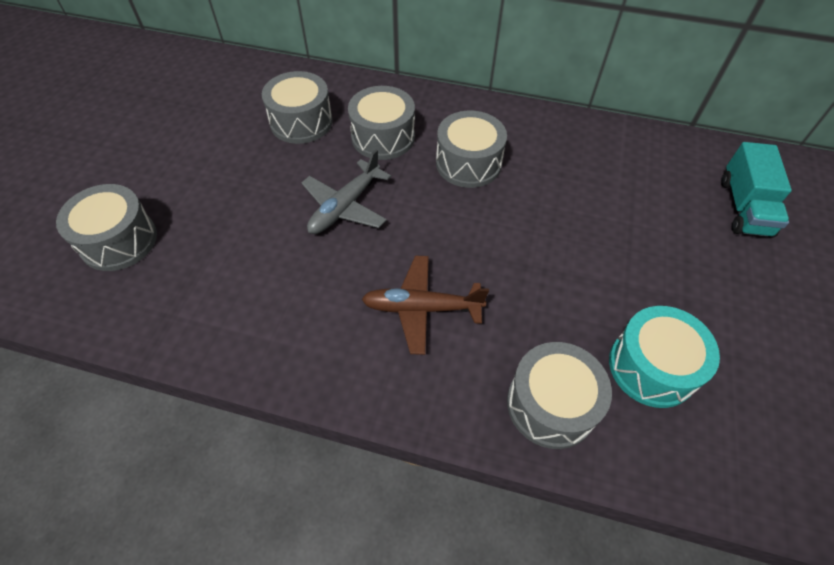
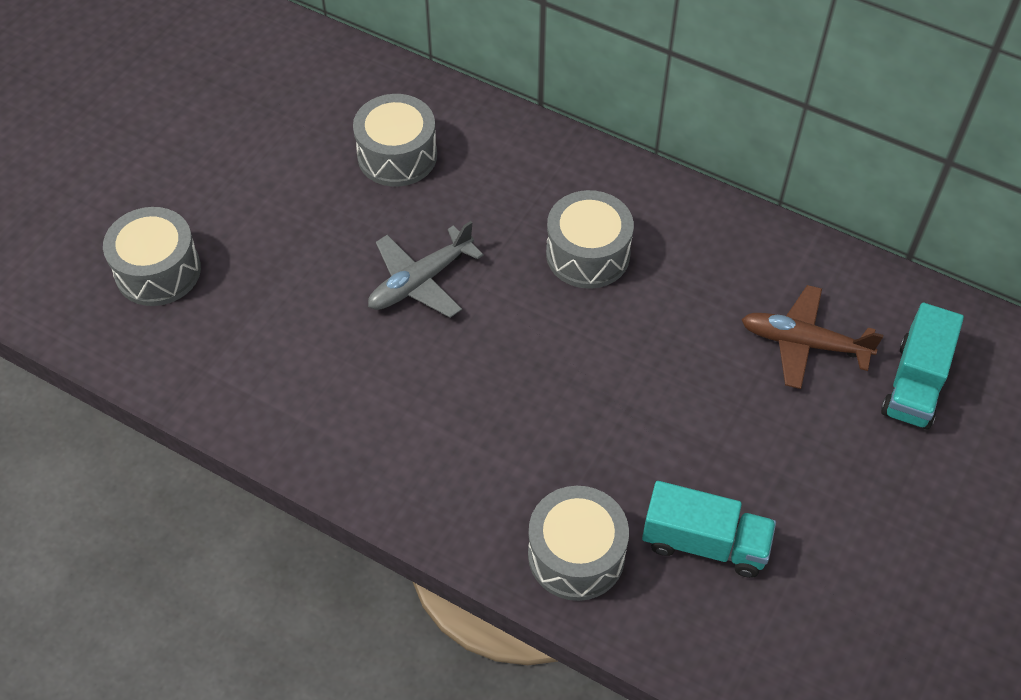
camera: 15 degrees right, 0 degrees up
grey drum [348,86,415,160] -> none
brown plane [362,256,489,355] -> brown plane moved to [741,285,883,389]
turquoise drum [609,306,720,408] -> turquoise truck [642,481,776,578]

